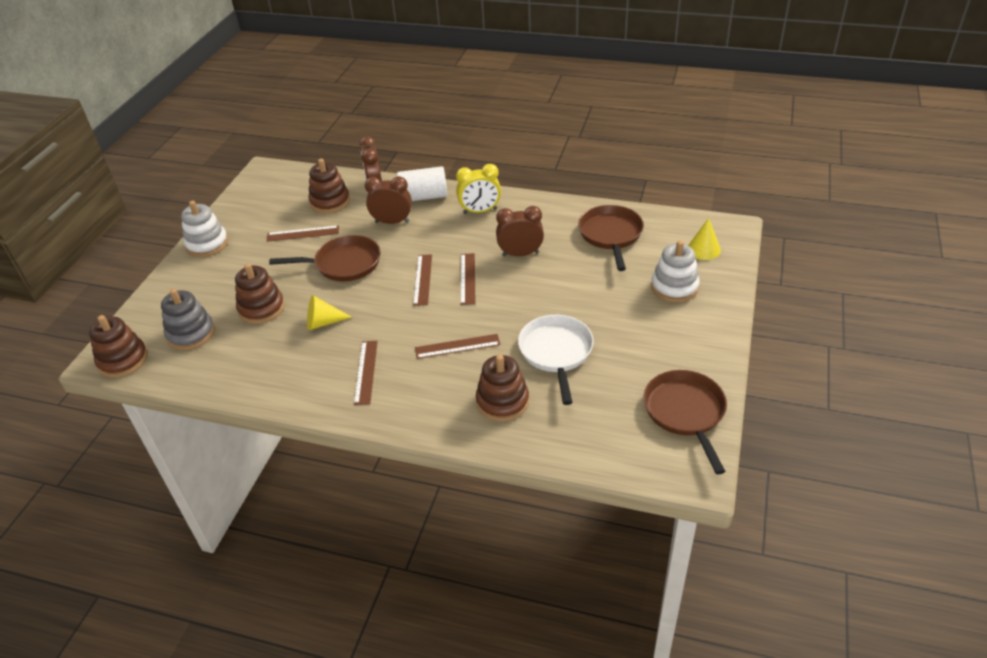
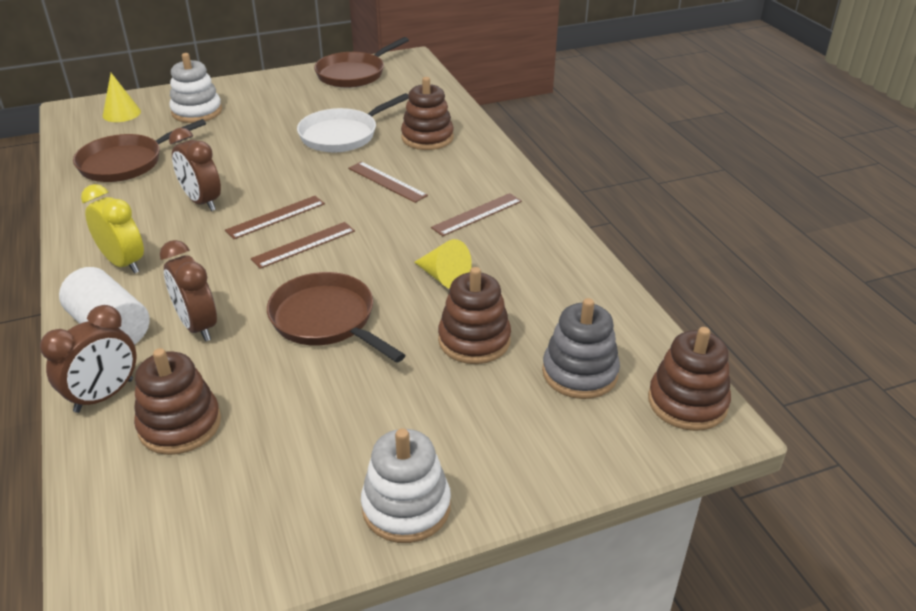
camera: 130 degrees left, 5 degrees down
brown ruler [266,225,339,242] -> none

